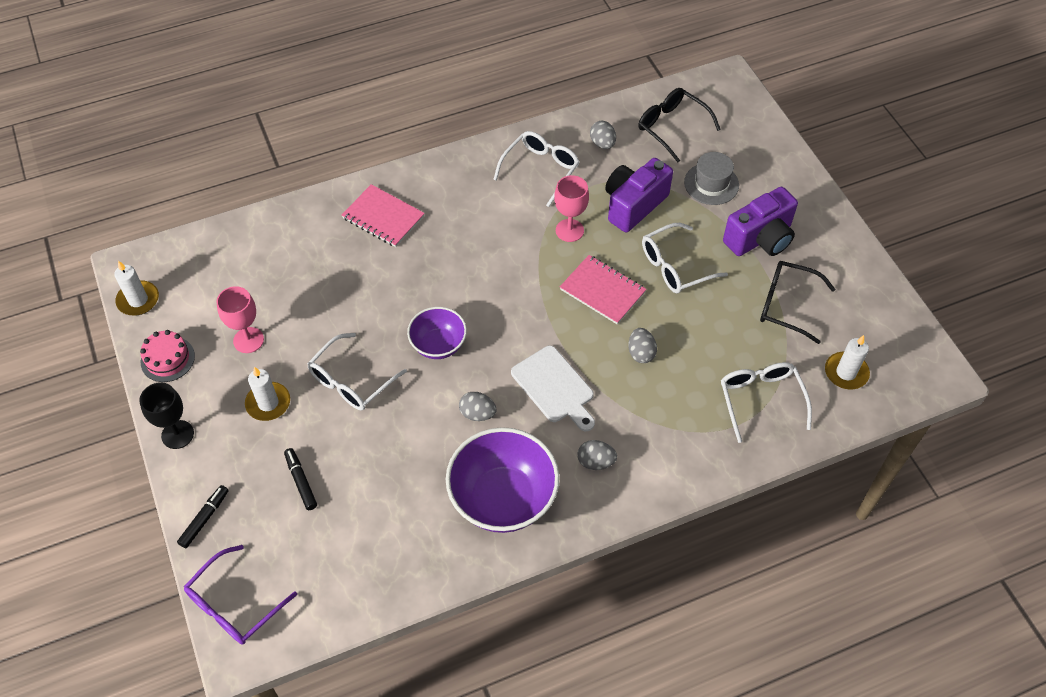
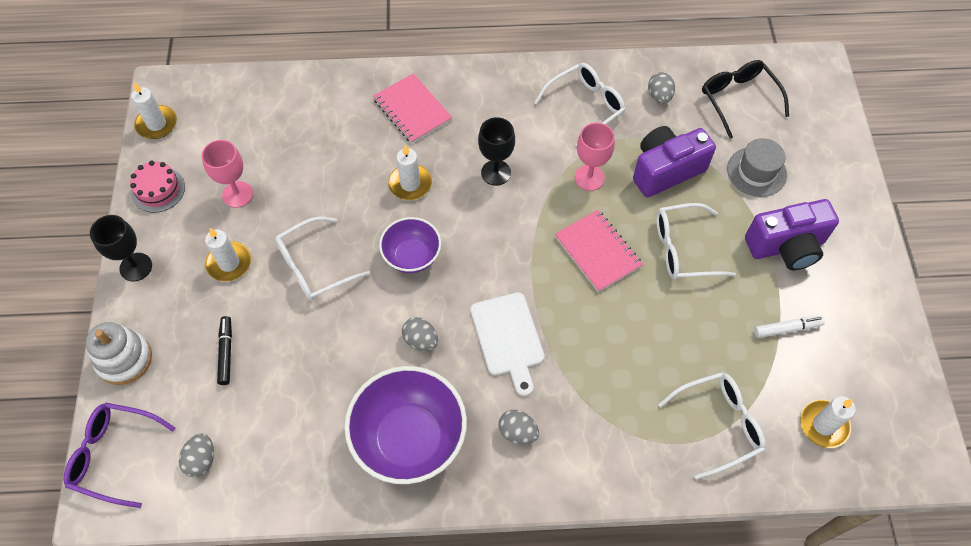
camera: 20 degrees right, 5 degrees up
black marker [177,485,229,548] -> white stacking toy [86,322,152,385]
purple glasses [184,545,297,644] -> purple glasses turned 45 degrees clockwise [63,403,176,508]
grey egg [628,328,657,363] -> grey egg moved to [179,433,214,477]
white glasses [721,362,812,443] -> white glasses turned 60 degrees clockwise [658,372,766,479]
black glasses [760,261,835,344] -> white marker [754,316,825,338]
none -> white candle [388,145,432,200]
none -> black goblet [478,117,515,186]

